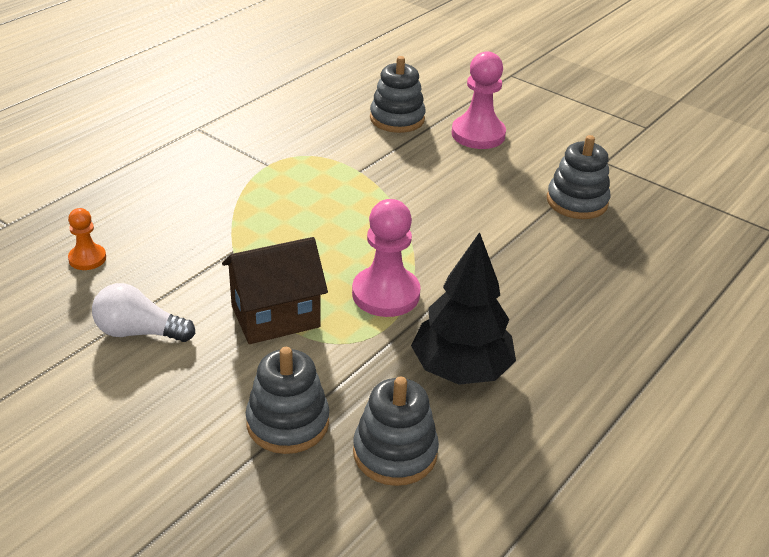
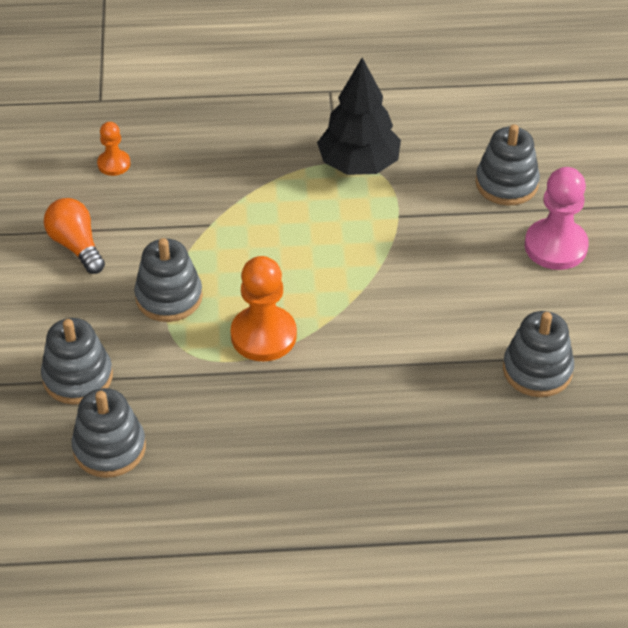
camera: 50 degrees right, 10 degrees up
white light bulb [92,283,195,342] -> orange light bulb [44,198,105,274]
brown house [222,237,328,344] -> grey stacking toy [134,238,203,322]
pink pawn [352,199,421,317] -> orange pawn [230,256,297,361]
black tree [411,232,516,385] -> black tree moved to [317,58,401,175]

